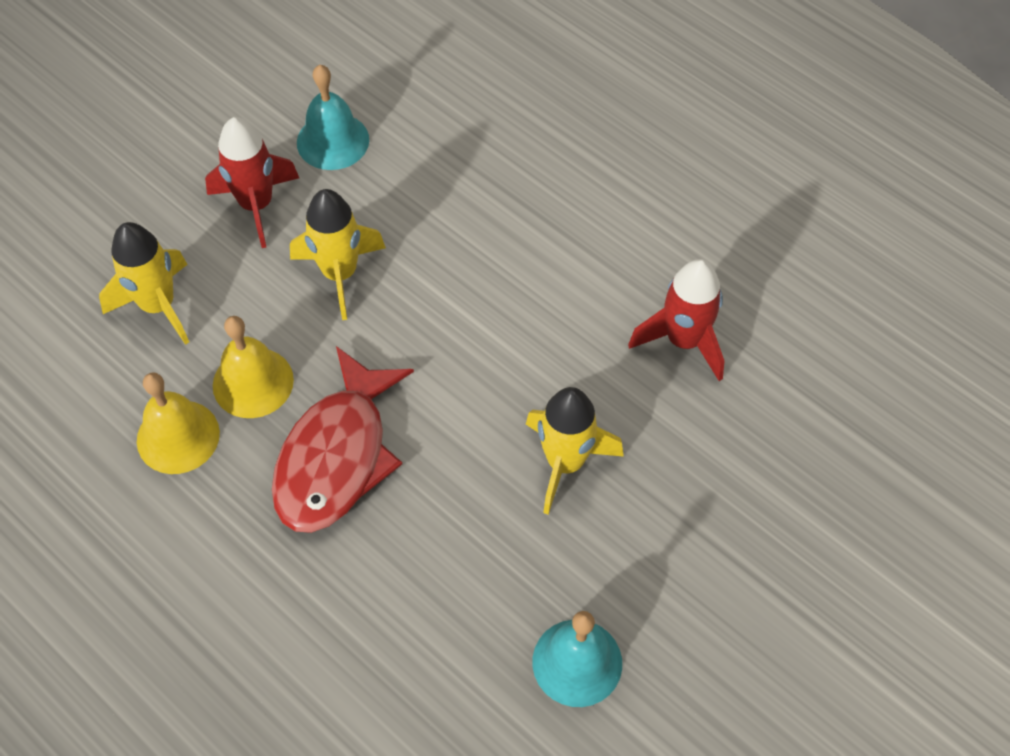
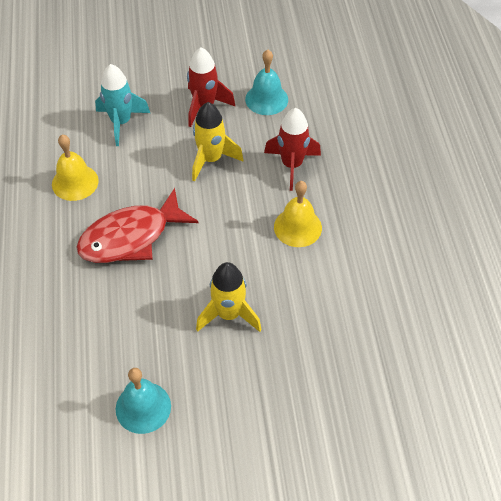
camera: 40 degrees right, 5 degrees down
yellow rocket [99,222,189,345] -> turquoise rocket [95,64,150,146]
yellow bell [213,316,294,418] -> yellow bell moved to [274,181,322,247]
red rocket [628,259,724,381] -> red rocket moved to [264,108,321,191]

